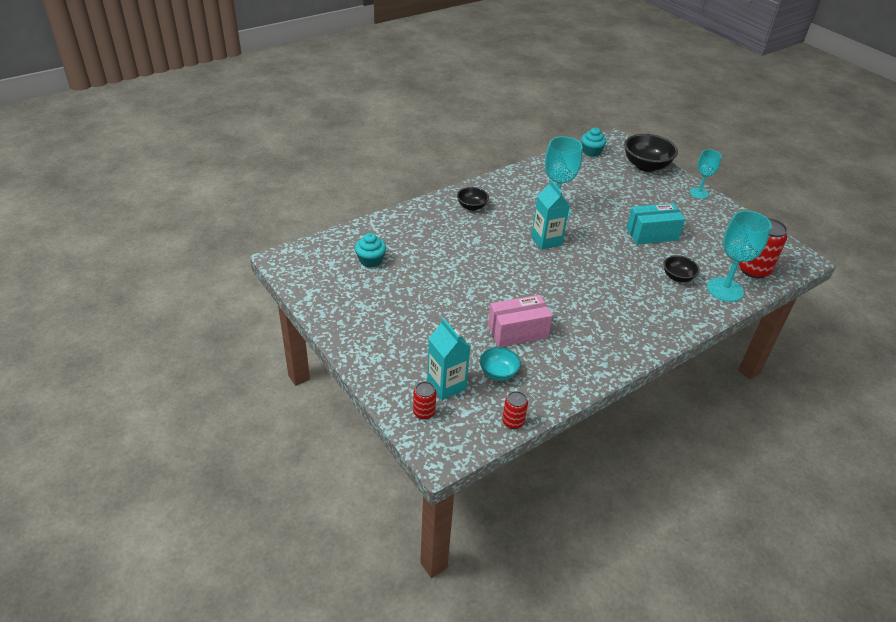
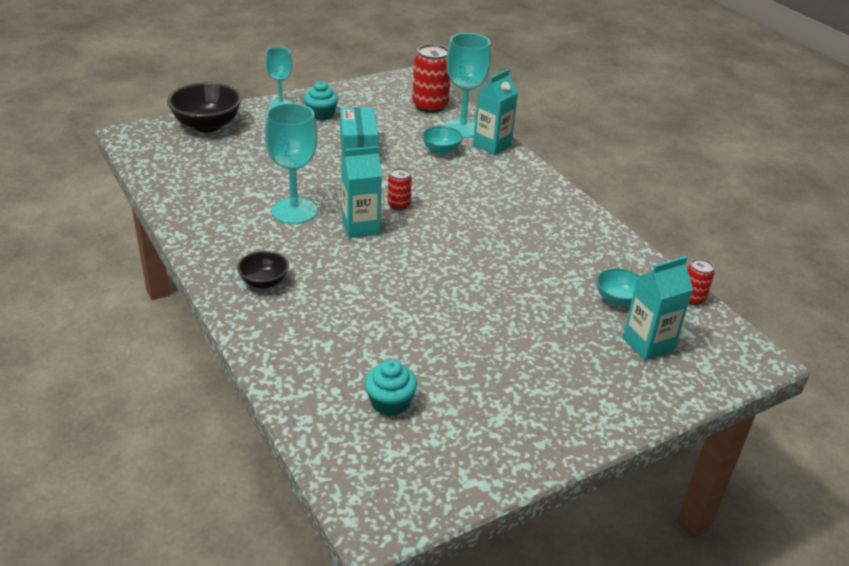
camera: 85 degrees left, 5 degrees down
red can [413,382,436,420] -> red can moved to [387,168,412,210]
pink box [488,295,552,347] -> none
turquoise cupcake [581,128,607,157] -> turquoise cupcake moved to [304,81,338,121]
black bowl [664,255,700,282] -> turquoise bowl [422,126,463,155]
none -> turquoise carton [473,69,518,155]

